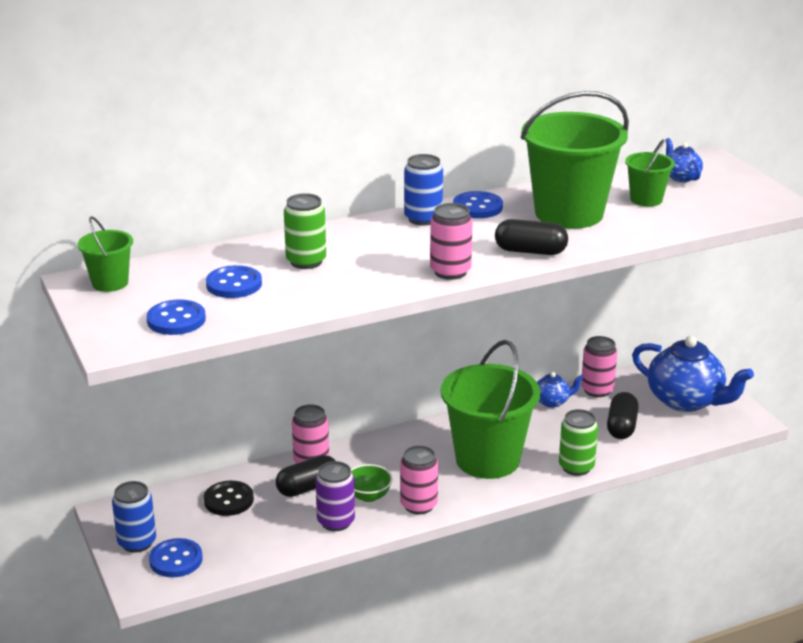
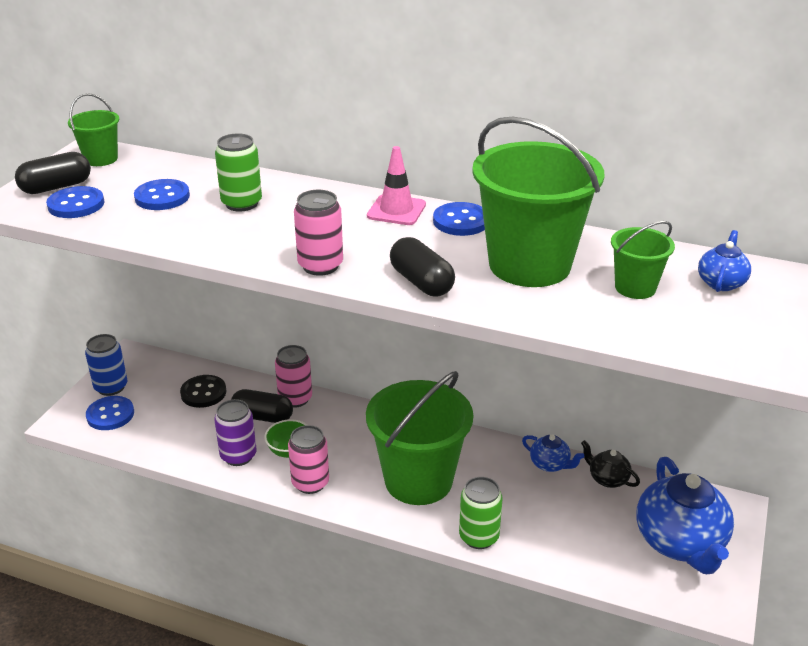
camera: 45 degrees right, 5 degrees up
blue can [404,154,443,226] -> pink traffic cone [367,146,426,225]
pink can [581,336,618,397] -> black teapot [581,440,640,488]
black capsule [607,392,639,439] -> black capsule moved to [15,152,91,194]

